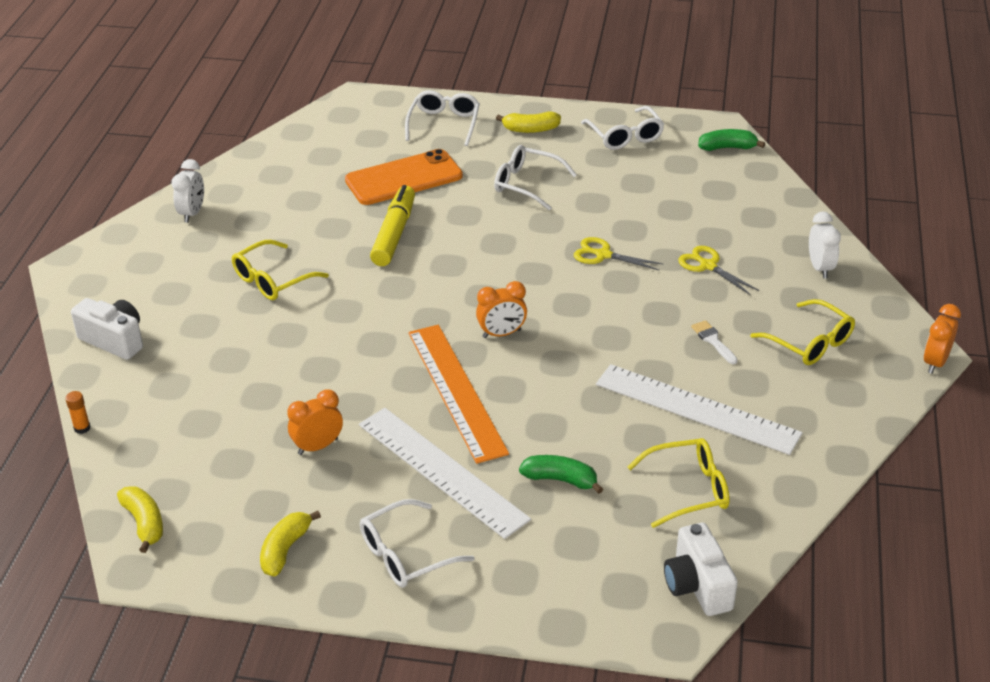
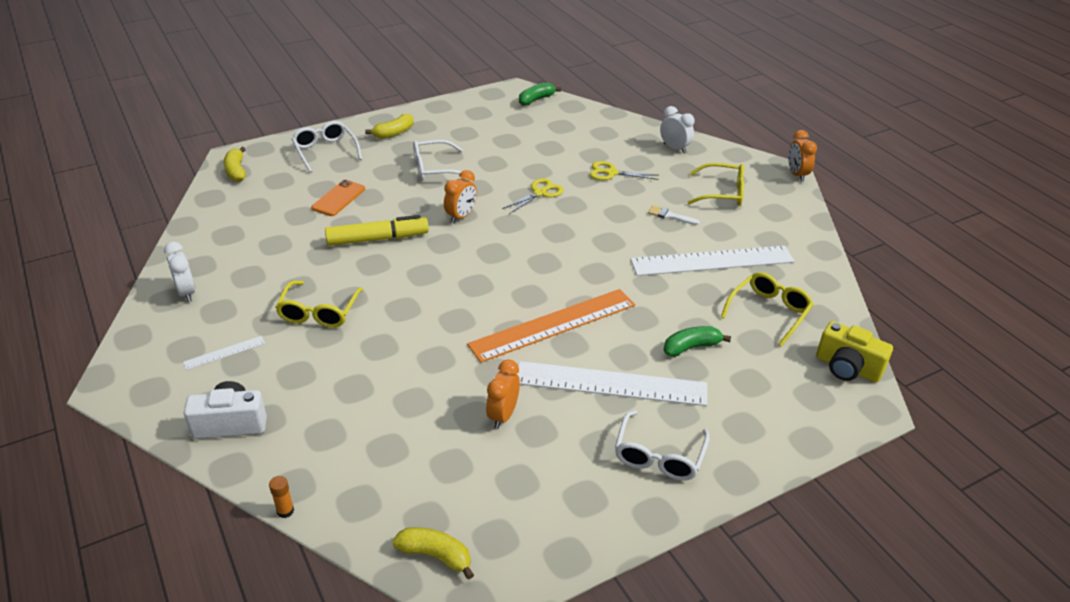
camera: 40 degrees left, 0 degrees up
yellow banana [260,511,321,577] -> yellow banana moved to [223,147,246,182]
orange phone [345,149,463,205] -> orange phone [311,180,365,216], size x0.60
yellow marker [370,185,415,266] -> yellow marker turned 105 degrees clockwise [325,215,429,246]
orange ruler [408,325,509,464] -> orange ruler turned 60 degrees counterclockwise [467,289,635,363]
orange clock [476,281,527,338] -> orange clock moved to [444,170,477,223]
yellow scissors [574,237,664,271] -> yellow scissors turned 150 degrees clockwise [502,178,564,214]
white glasses [581,106,664,150] -> none
white camera [664,523,738,616] -> yellow camera [816,321,893,383]
none -> white ruler [183,336,265,370]

